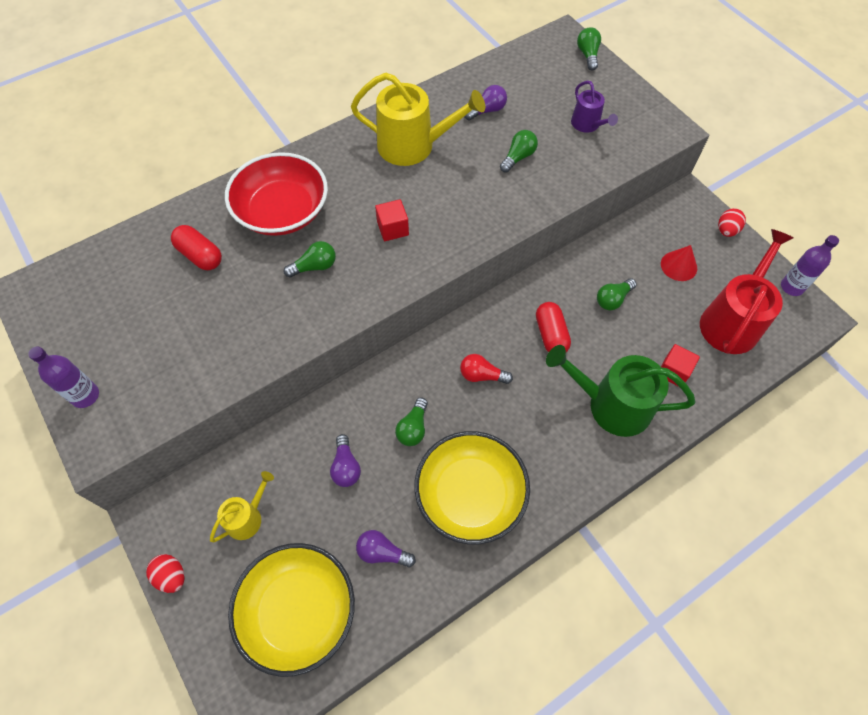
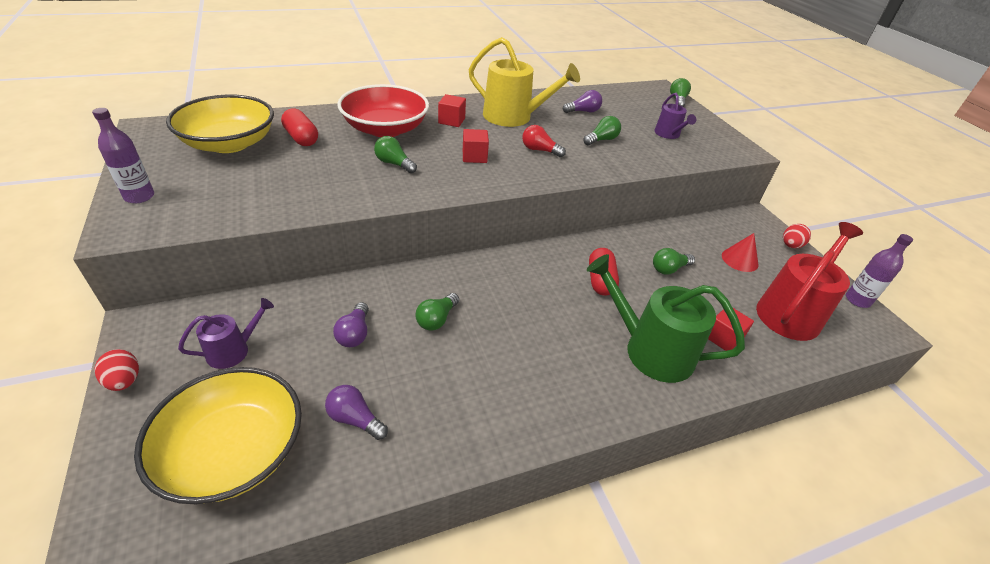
camera: 10 degrees right, 20 degrees down
yellow watering can [210,471,274,542] -> purple watering can [178,298,274,369]
green light bulb [284,241,336,278] -> green light bulb turned 135 degrees counterclockwise [374,136,417,173]
yellow bowl [414,431,530,544] -> yellow bowl moved to [166,95,274,153]
red light bulb [460,354,513,384] -> red light bulb moved to [522,125,566,157]
none -> red cube [438,94,466,127]

